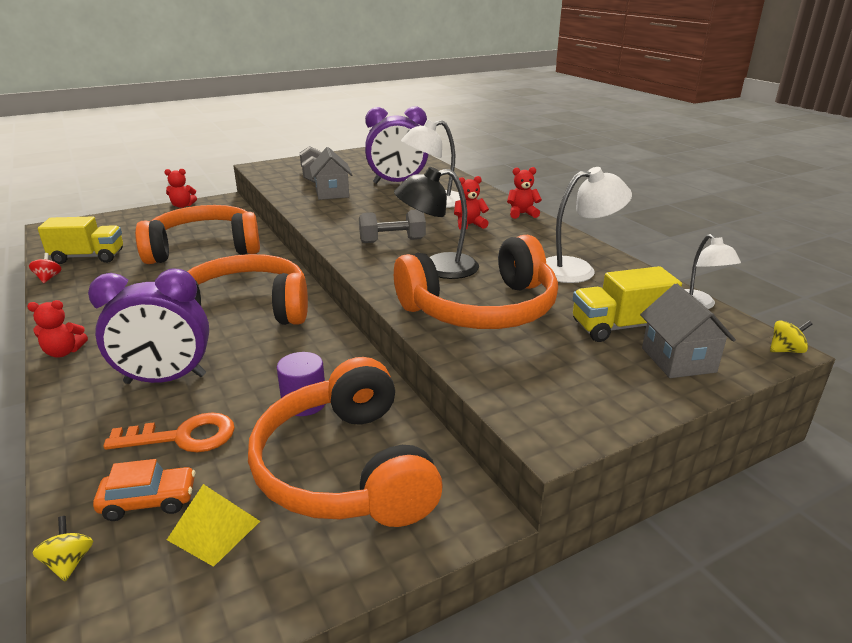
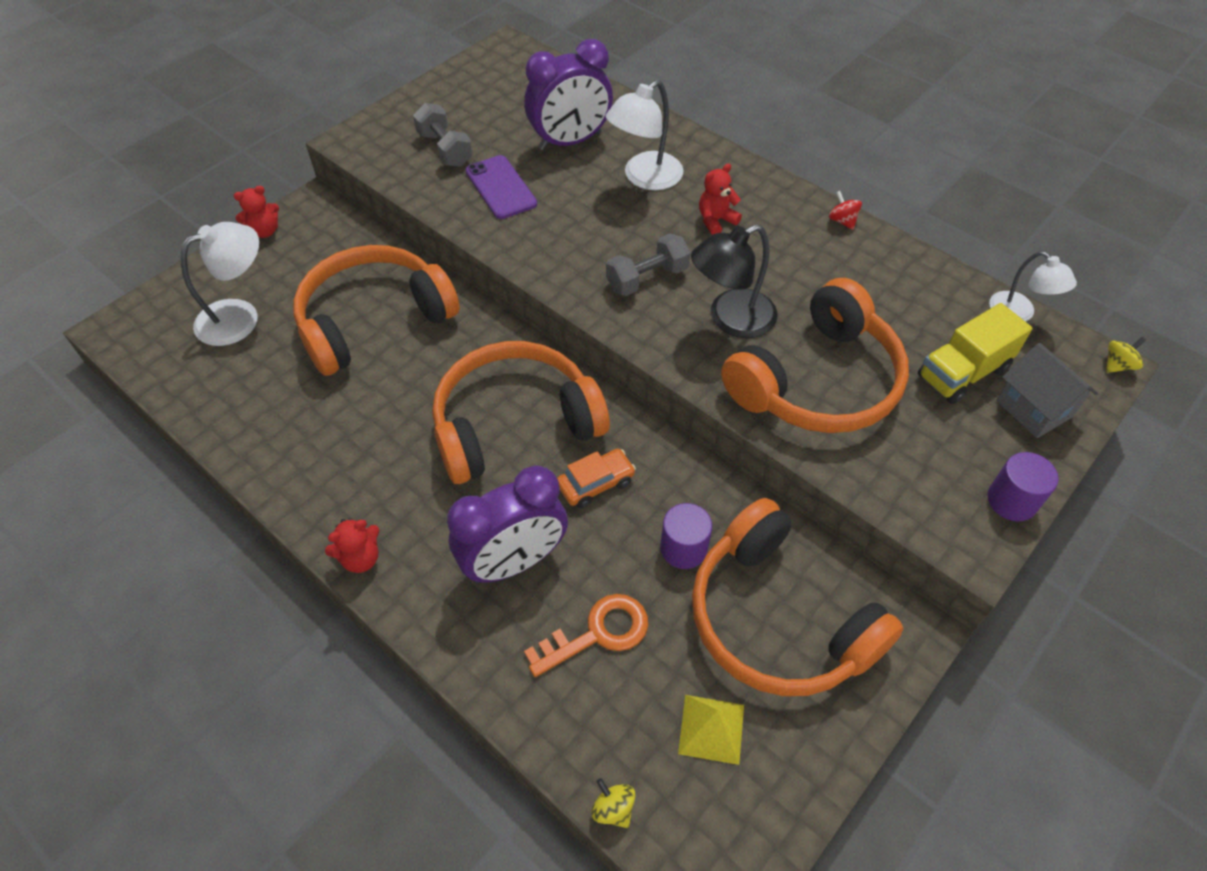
camera: 20 degrees left, 25 degrees up
red spinning top [29,253,61,283] -> red spinning top moved to [829,191,862,230]
yellow truck [38,217,123,264] -> none
orange car [93,459,195,521] -> orange car moved to [557,449,636,508]
grey house [310,147,352,200] -> purple phone [465,155,537,219]
red teddy bear [507,167,542,219] -> none
white lamp [546,167,632,283] -> white lamp moved to [181,222,259,346]
none -> purple cylinder [987,452,1059,521]

